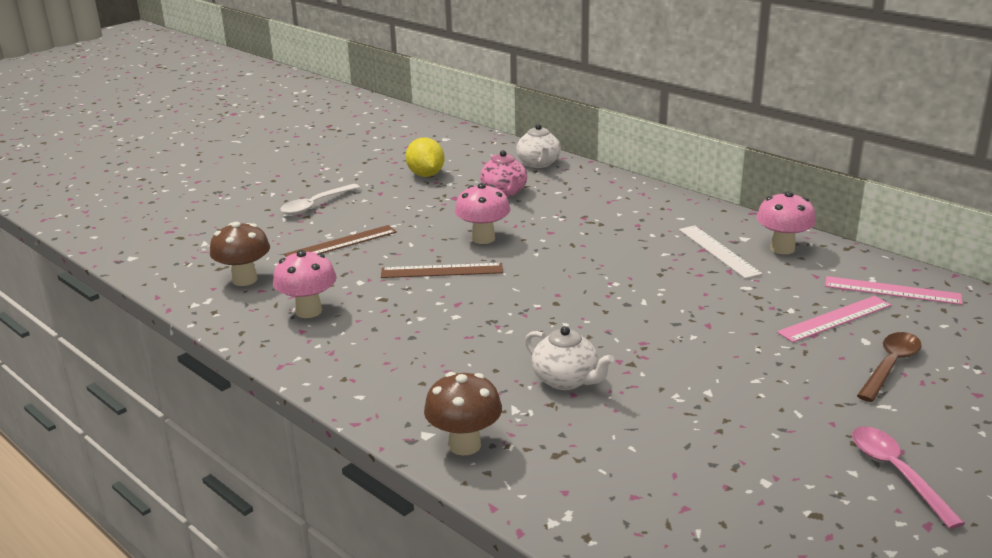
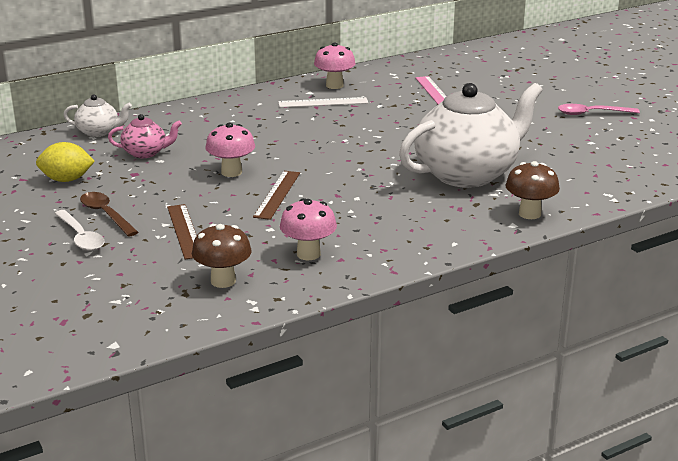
camera: 75 degrees left, 0 degrees up
white teapot [525,326,614,390] -> white teapot [399,83,543,188], size x2.23
pink ruler [825,276,962,305] -> none
brown spoon [857,332,921,402] -> brown spoon moved to [80,192,138,237]

